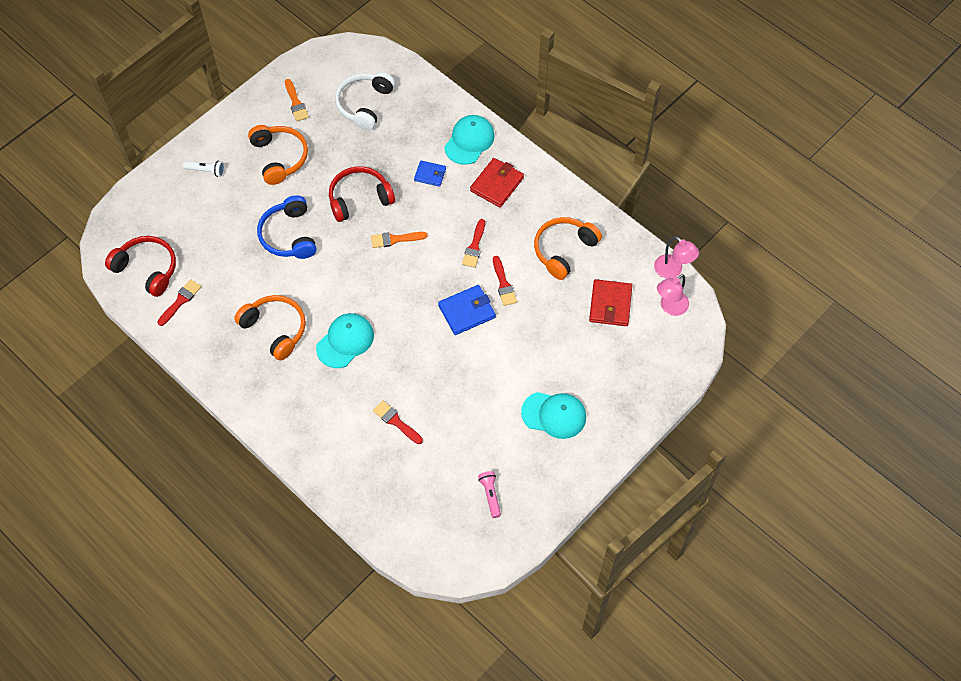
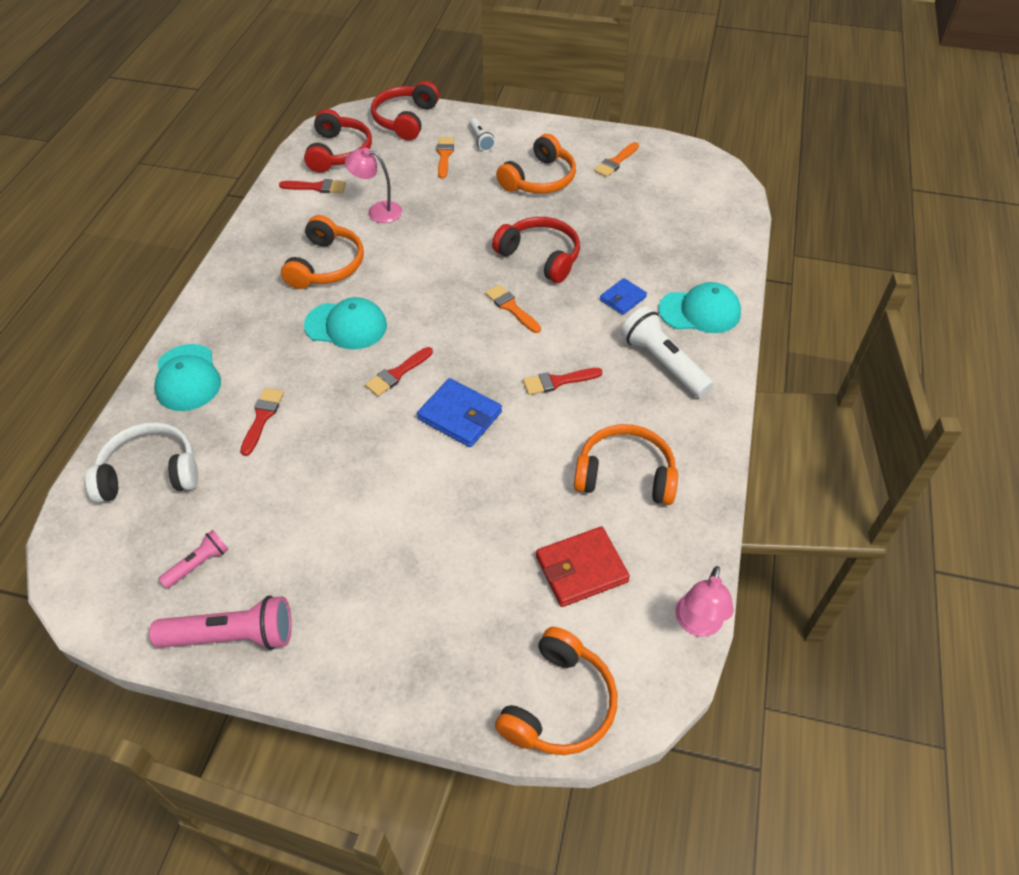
camera: 60 degrees right, 10 degrees down
blue headphones [257,195,316,259] -> none
white headphones [335,72,395,130] -> white headphones moved to [85,422,198,503]
blue wallet [414,161,446,187] -> blue wallet turned 60 degrees clockwise [600,278,647,315]
red wallet [470,158,524,208] -> white flashlight [621,307,714,398]
red brush [493,256,517,306] -> red brush moved to [365,347,433,396]
turquoise cap [521,392,586,439] -> turquoise cap moved to [154,344,221,411]
pink lamp [657,274,689,316] -> pink lamp moved to [345,148,402,223]
none -> pink flashlight [149,596,292,650]
none -> red headphones [371,81,439,140]
none -> orange brush [437,137,454,179]
none -> orange headphones [495,627,617,755]

